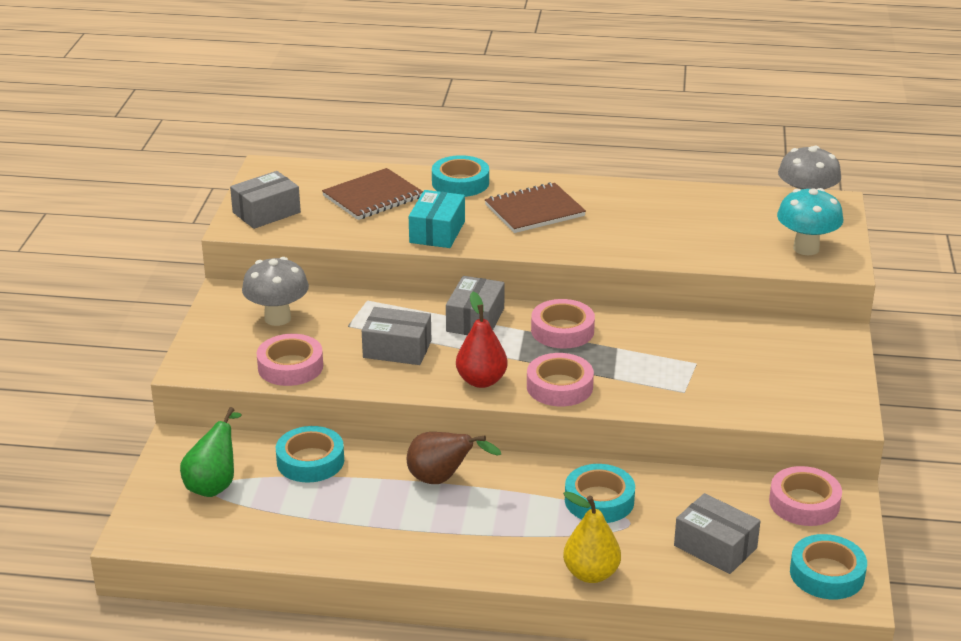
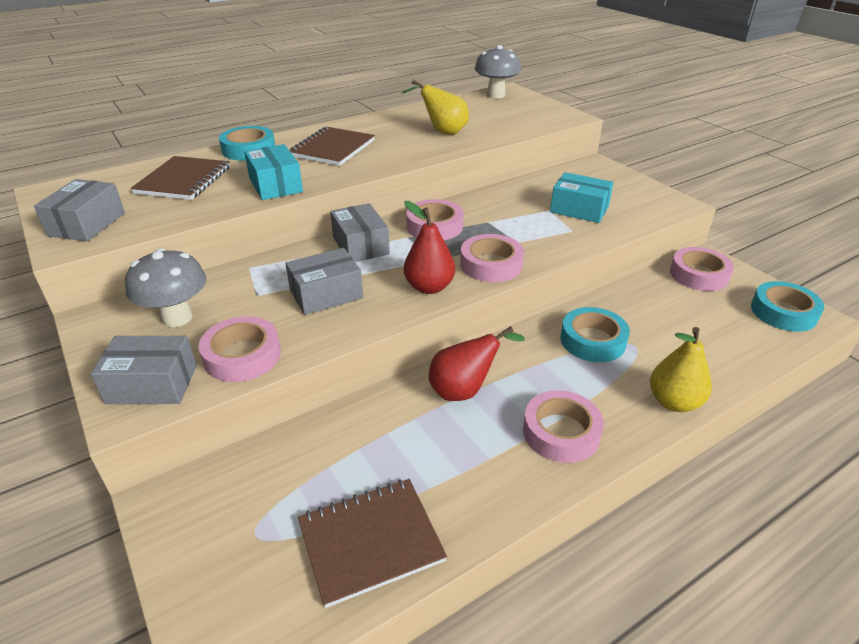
camera: 40 degrees left, 5 degrees up
green pear [180,407,242,497] -> none
turquoise tape [276,426,344,482] -> none
brown pear [406,432,501,484] -> red pear [429,326,525,401]
grey box [674,493,760,574] -> grey box moved to [91,336,197,404]
turquoise mushroom [777,188,843,255] -> none
none -> brown notebook [298,479,447,608]
none -> yellow pear [401,80,469,135]
none -> pink tape [523,390,604,463]
none -> turquoise box [550,172,614,223]

